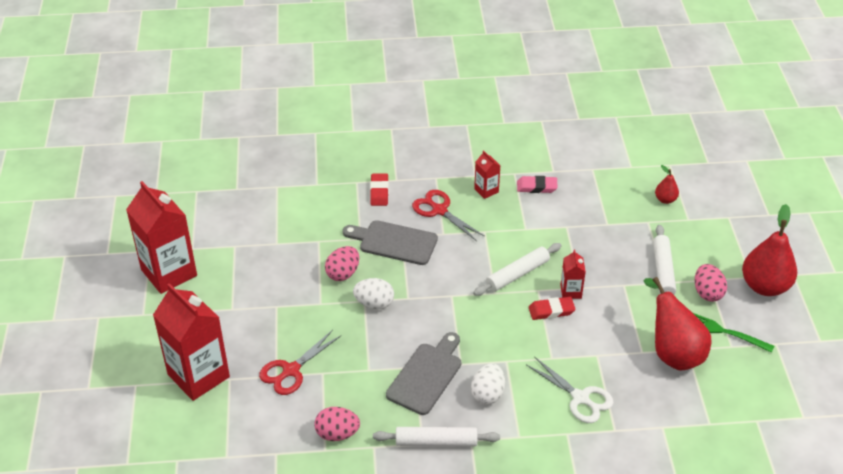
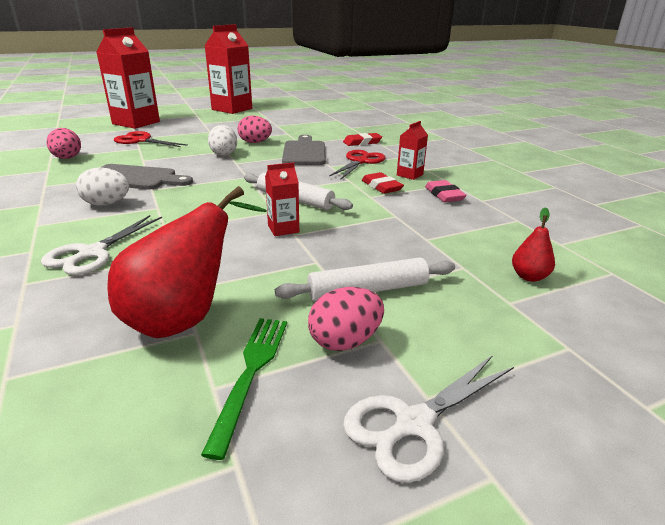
camera: 70 degrees right, 15 degrees down
white rolling pin [373,427,500,447] -> none
red eraser [529,297,576,320] -> red eraser moved to [362,172,404,194]
red pear [742,204,797,296] -> white scissors [343,355,514,483]

